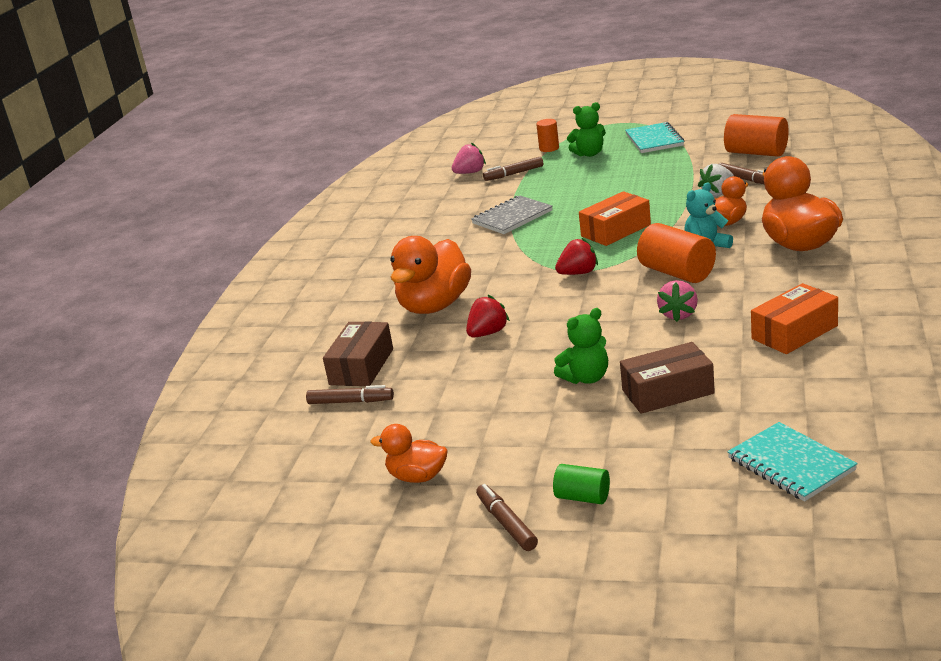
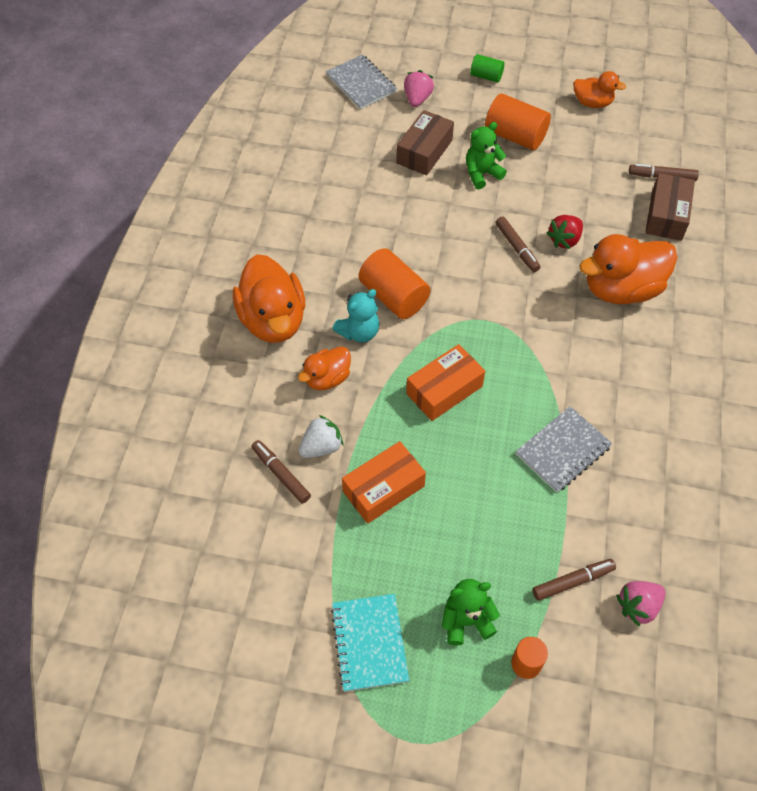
camera: 175 degrees right, 30 degrees up
orange duck [390,236,471,314] -> orange duck turned 135 degrees counterclockwise [579,234,677,304]
brown marker [476,484,538,551] -> brown marker moved to [495,216,540,272]
red strawberry [555,237,598,275] -> none
brown box [620,342,715,414] -> brown box turned 45 degrees counterclockwise [396,110,454,175]
pink strawberry [657,280,698,322] -> pink strawberry moved to [404,70,434,107]
orange cylinder [724,114,789,157] -> orange cylinder moved to [485,94,551,150]
turquoise notebook [727,422,858,502] -> grey notebook [326,55,397,109]
orange box [751,283,838,354] -> orange box moved to [342,441,426,524]

